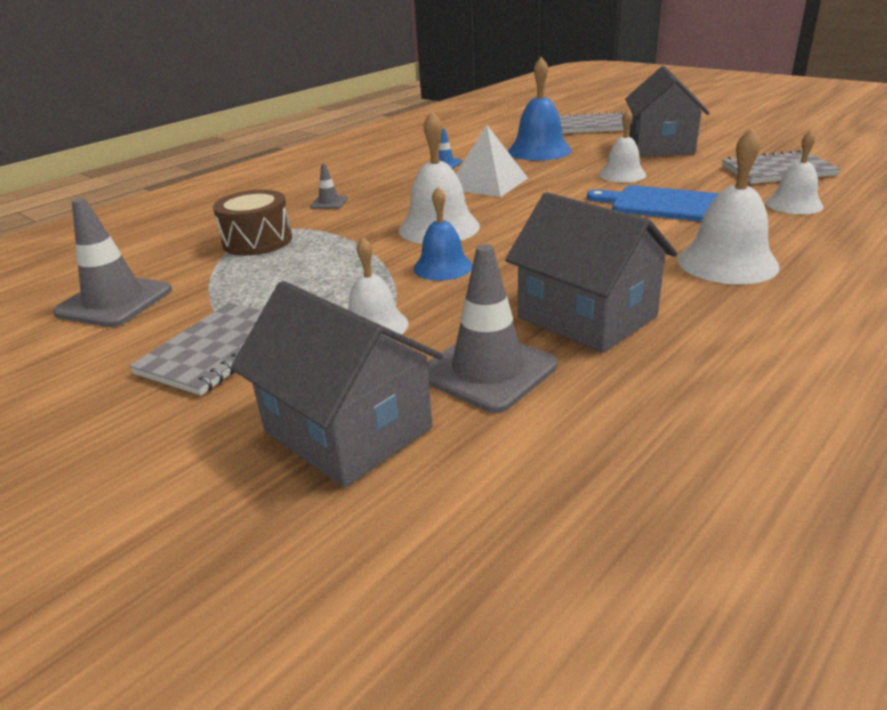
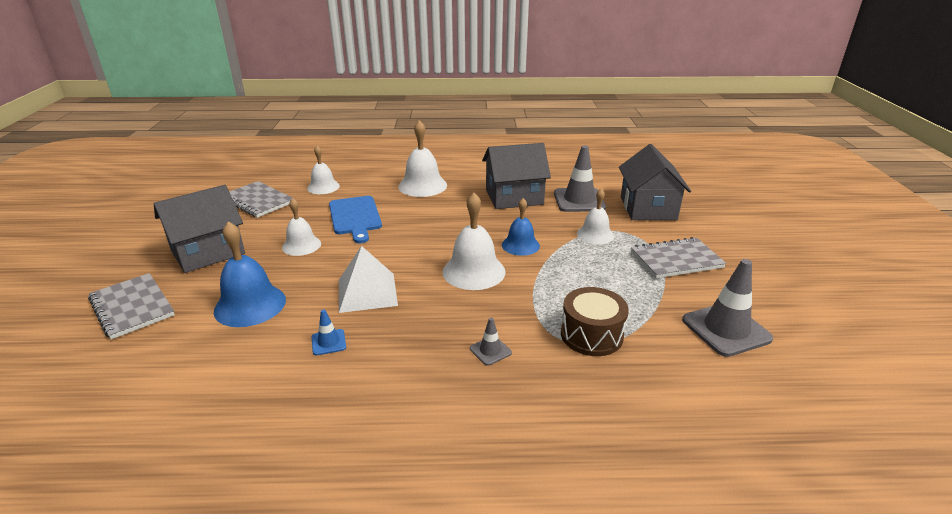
camera: 135 degrees left, 0 degrees up
grey house [505,192,677,353] -> grey house turned 75 degrees clockwise [482,143,551,209]

